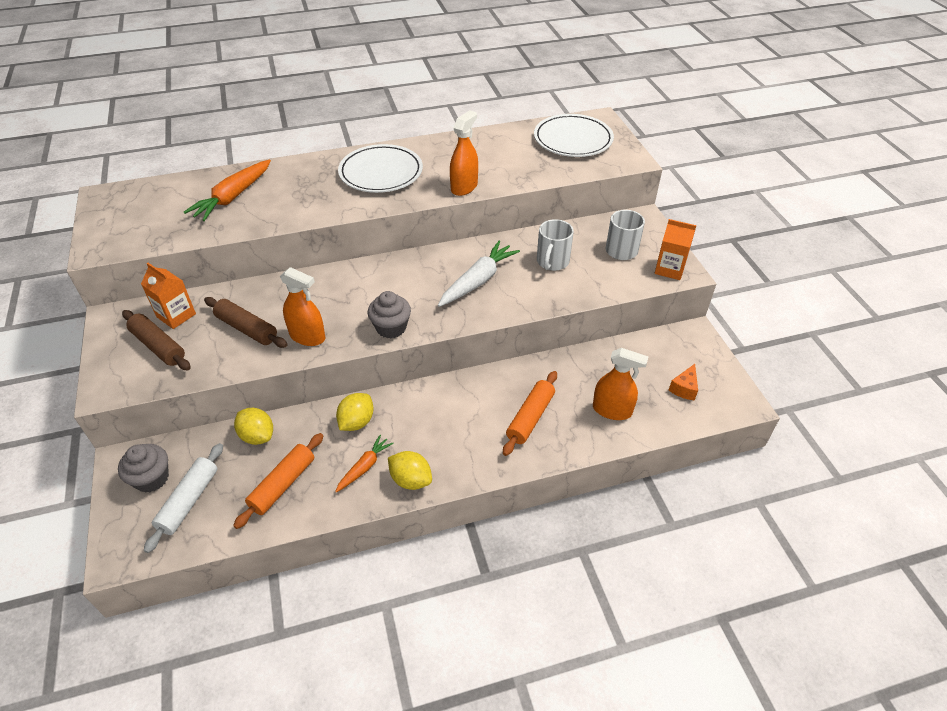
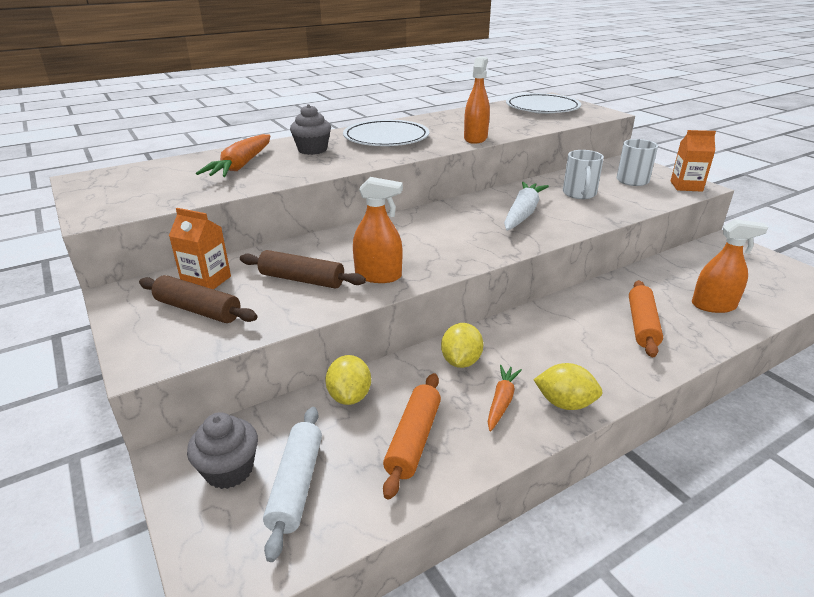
camera: 15 degrees left, 15 degrees down
yellow lemon [234,408,273,445] -> yellow lemon turned 60 degrees clockwise [325,355,371,405]
grey cupcake [368,291,411,338] -> grey cupcake moved to [290,104,331,155]
orange cheese [669,364,698,401] -> none

